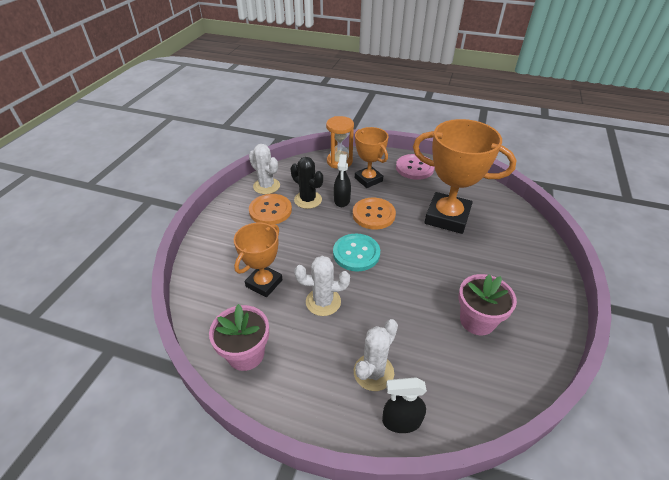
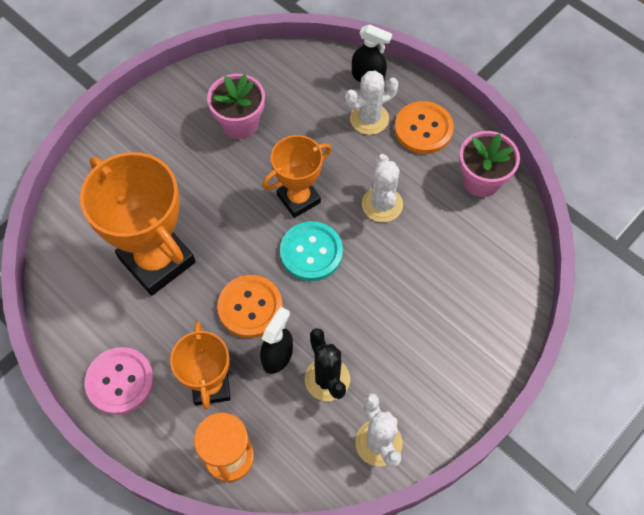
camera: 155 degrees left, 20 degrees up
orange trophy [234,223,283,297] -> orange trophy moved to [262,135,331,218]
orange button [249,194,292,225] -> orange button moved to [395,101,454,154]
white cactus [294,256,350,316] -> white cactus turned 60 degrees clockwise [362,154,403,222]

